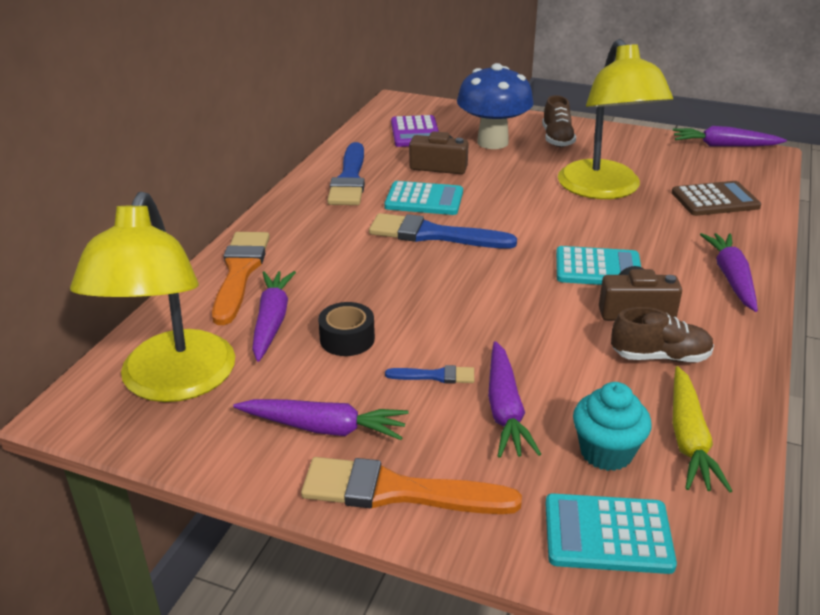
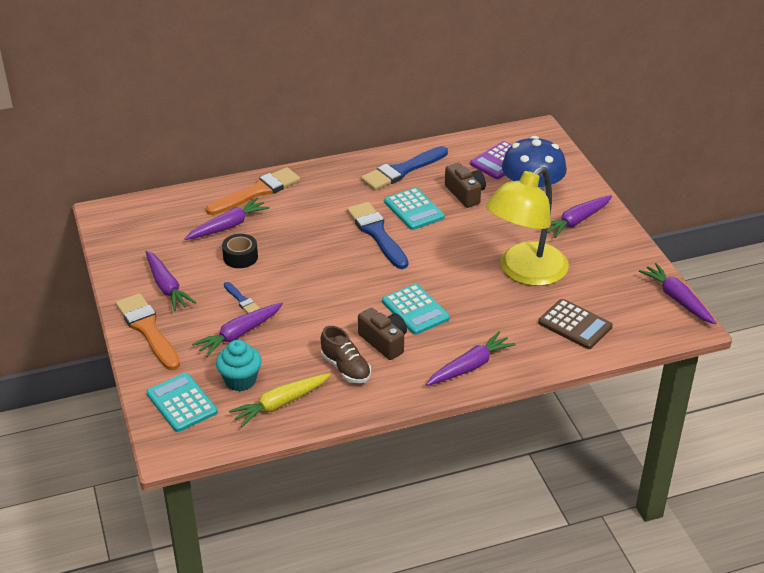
camera: 50 degrees right, 5 degrees up
yellow lamp [70,192,235,402] -> none
brown shoe [542,95,576,147] -> purple carrot [547,195,612,238]

